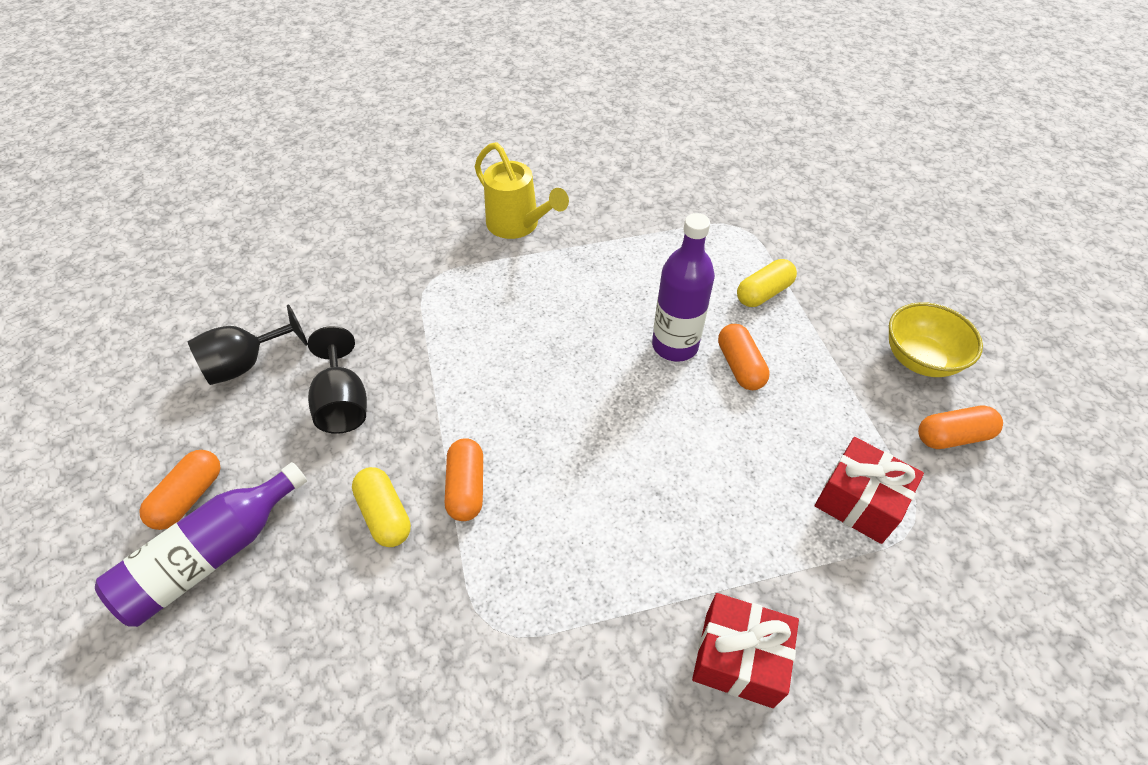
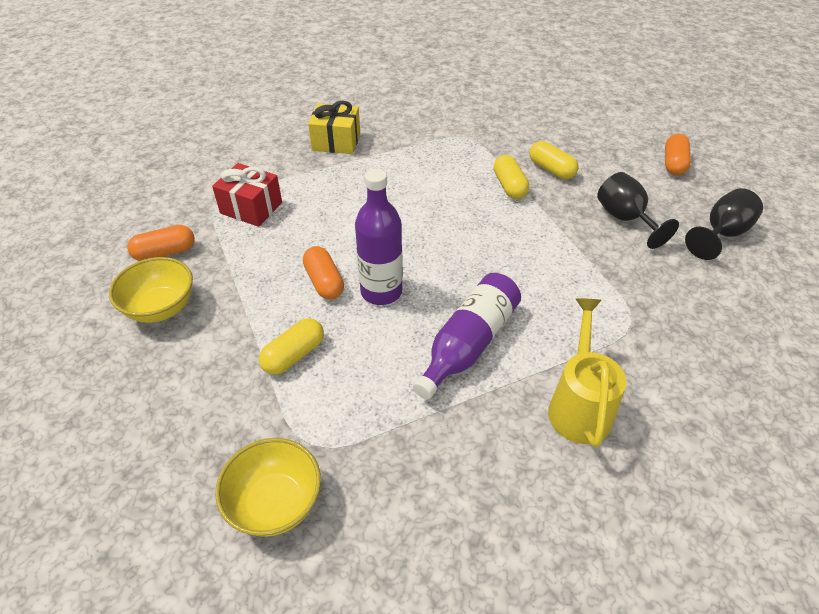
camera: 170 degrees right, 5 degrees down
purple bottle [95,462,307,627] -> purple bottle moved to [413,273,521,399]
orange capsule [445,438,483,521] -> yellow capsule [493,155,529,199]
yellow watering can [475,142,569,239] -> yellow watering can turned 60 degrees clockwise [548,298,626,448]
red gift [692,593,799,708] -> yellow gift [308,101,360,154]
none -> yellow bowl [215,438,321,537]

